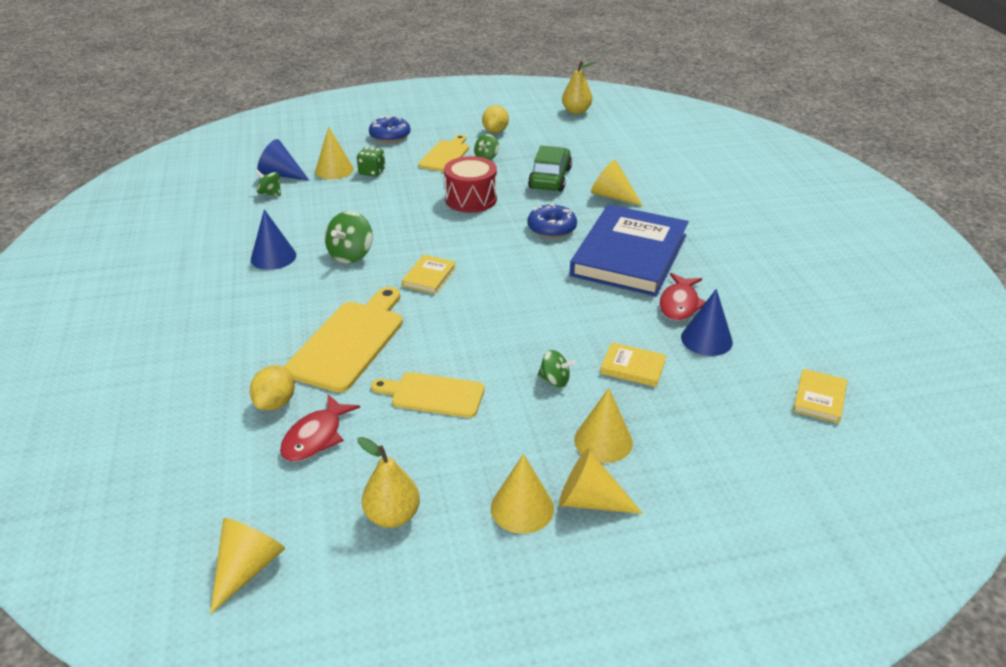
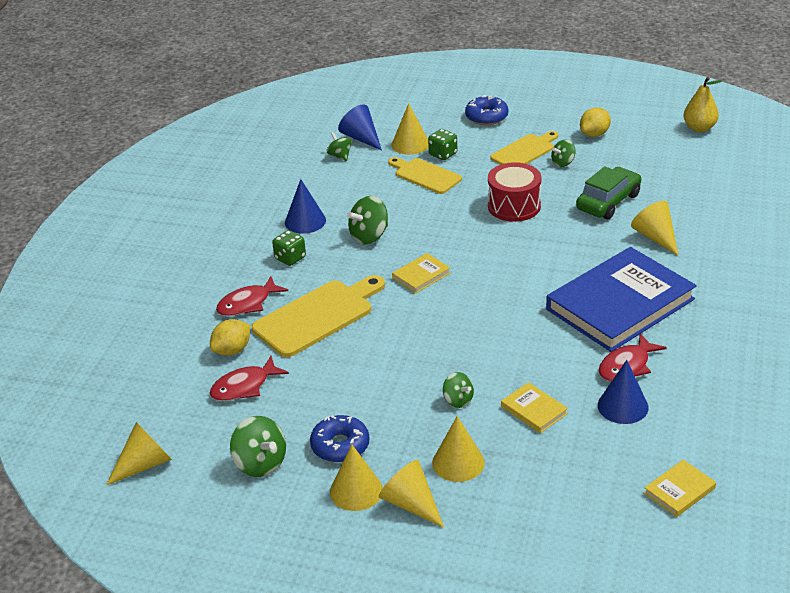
camera: 30 degrees right, 0 degrees up
yellow pear [358,437,420,528] -> green spinning top [230,416,286,477]
yellow cutting board [371,372,485,418] -> yellow cutting board moved to [388,157,462,194]
blue donut [528,204,577,238] -> blue donut moved to [310,415,370,462]
none -> red fish [216,276,288,316]
none -> green dice [272,230,306,266]

